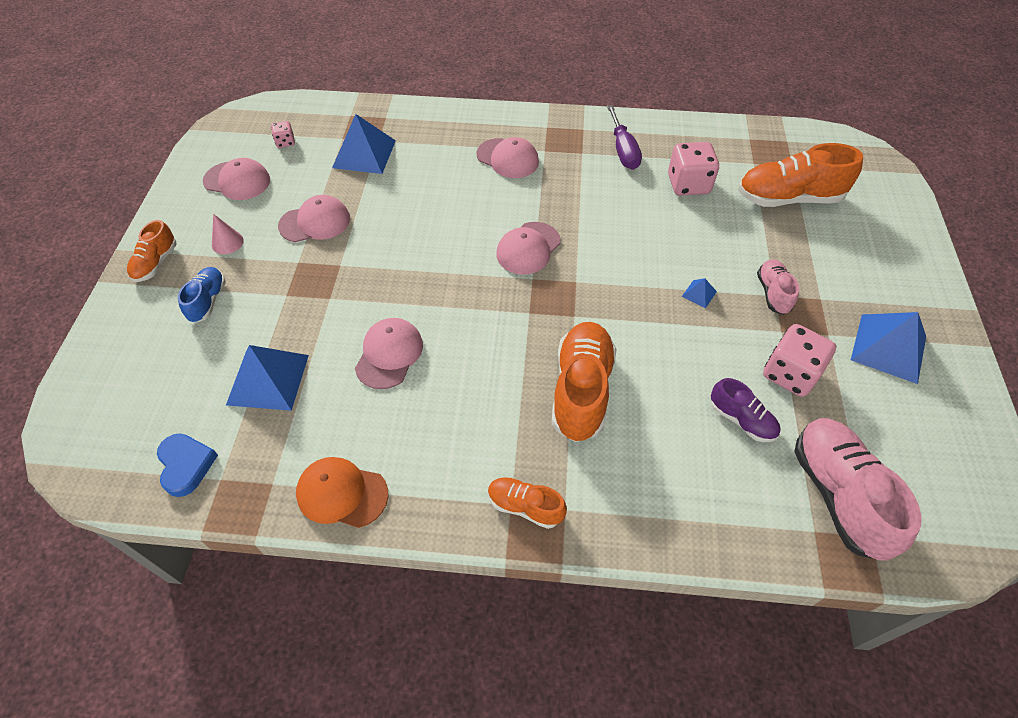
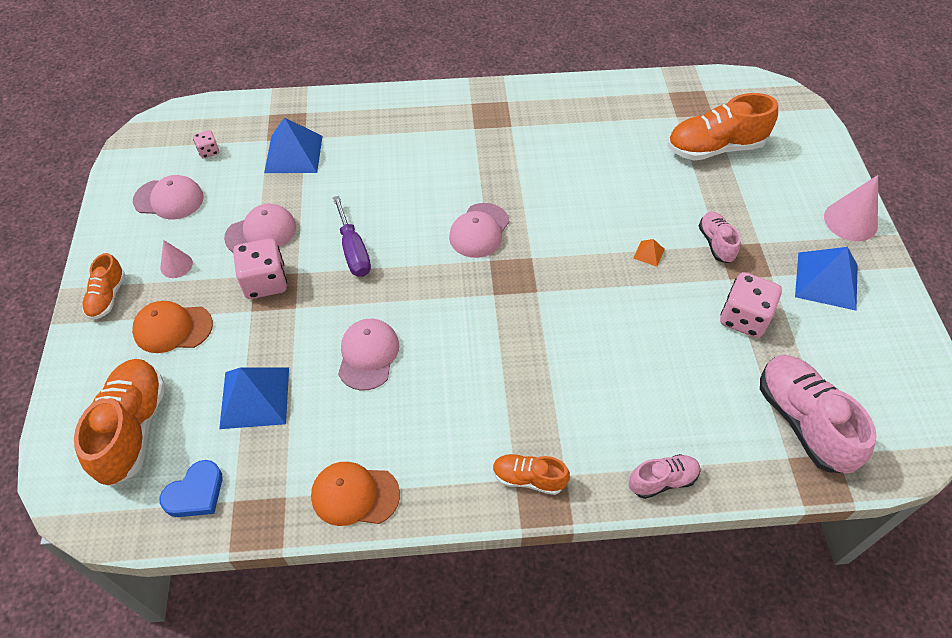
camera: 10 degrees left, 0 degrees up
blue heart [157,433,218,497] -> blue heart turned 75 degrees clockwise [160,460,222,517]
blue shoe [178,267,226,323] -> orange cap [132,301,213,353]
pink cap [477,137,539,178] -> none
orange shoe [552,322,616,442] -> orange shoe moved to [74,359,166,486]
purple screwdriver [607,105,642,170] -> purple screwdriver moved to [333,196,371,277]
pink dice [668,142,719,196] -> pink dice moved to [233,238,287,299]
blue pyramid [682,278,717,308] -> orange pyramid [633,239,665,267]
purple shoe [711,378,781,442] -> none
none -> pink shoe [629,454,700,499]
none -> pink cone [824,175,878,241]

